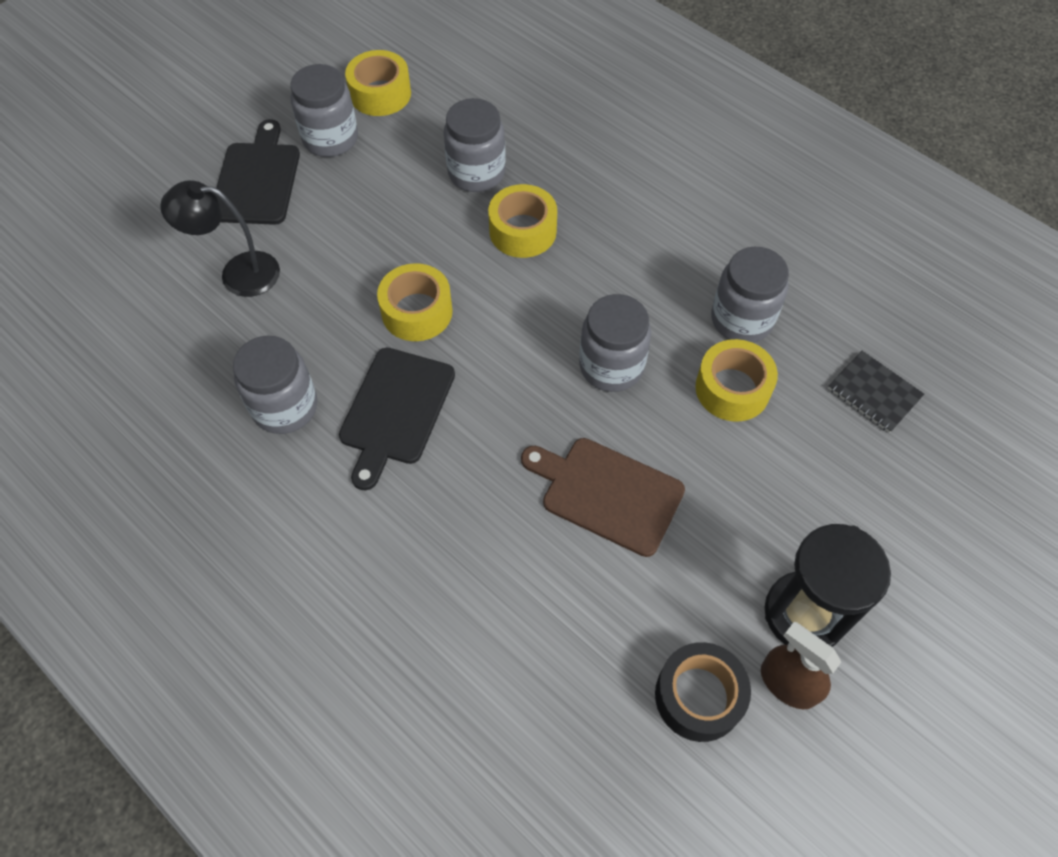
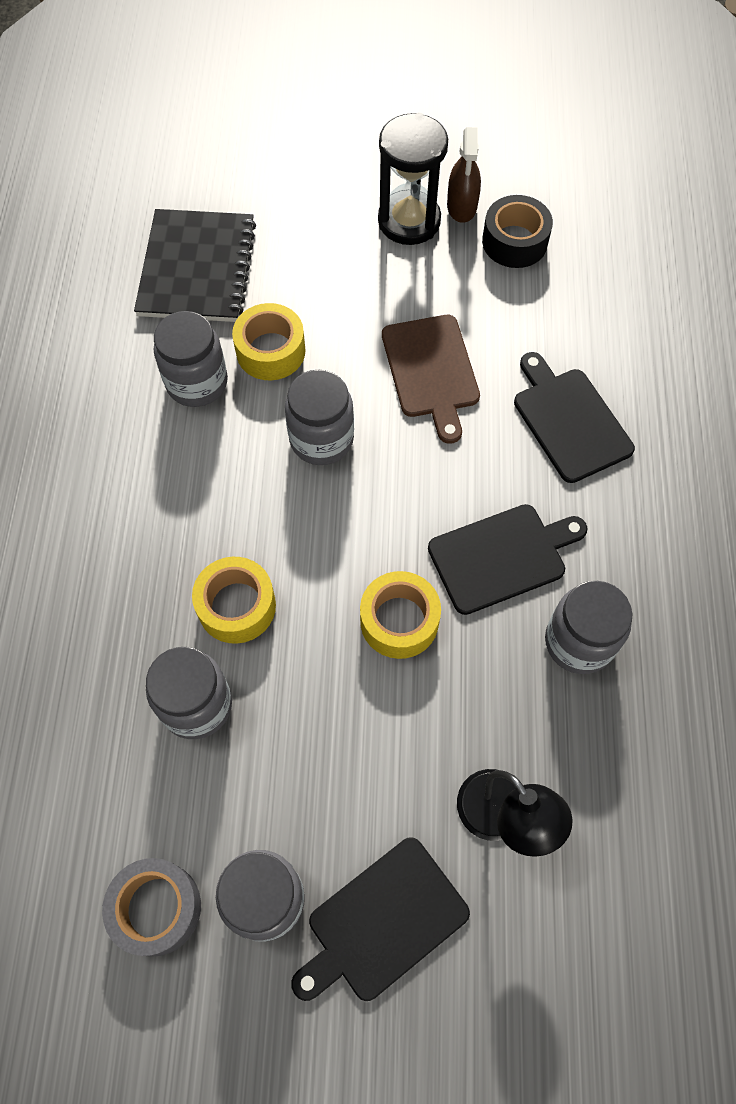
camera: 130 degrees left, 5 degrees up
yellow tape [345,50,411,116] -> grey tape [102,858,201,957]
black notebook [828,351,924,433] -> black notebook [134,209,256,322], size x1.93
none -> black cutting board [514,352,635,483]

